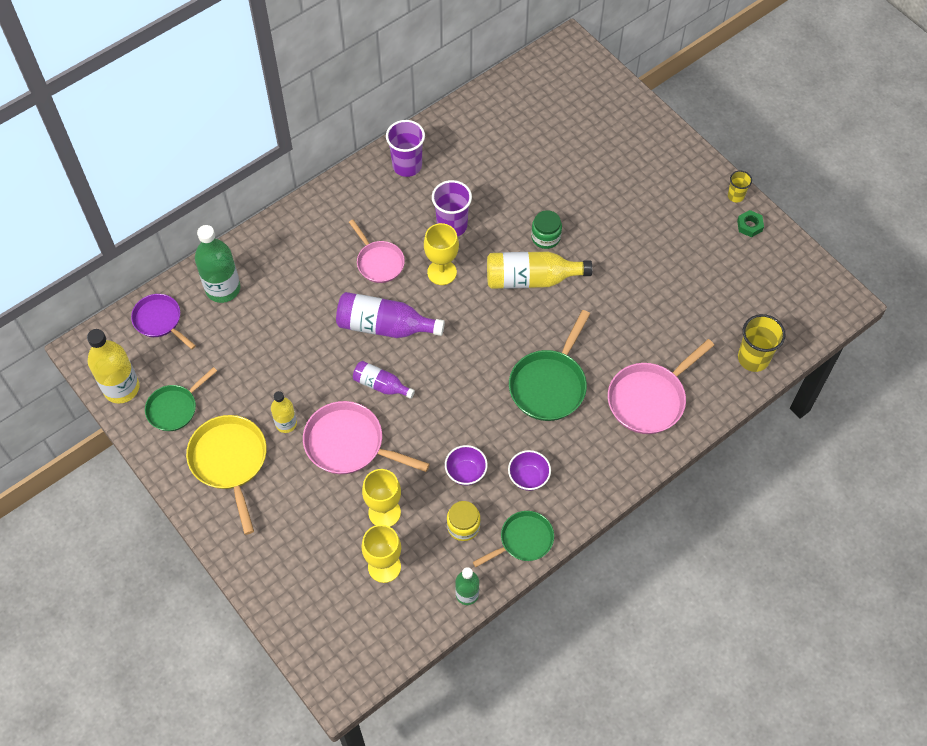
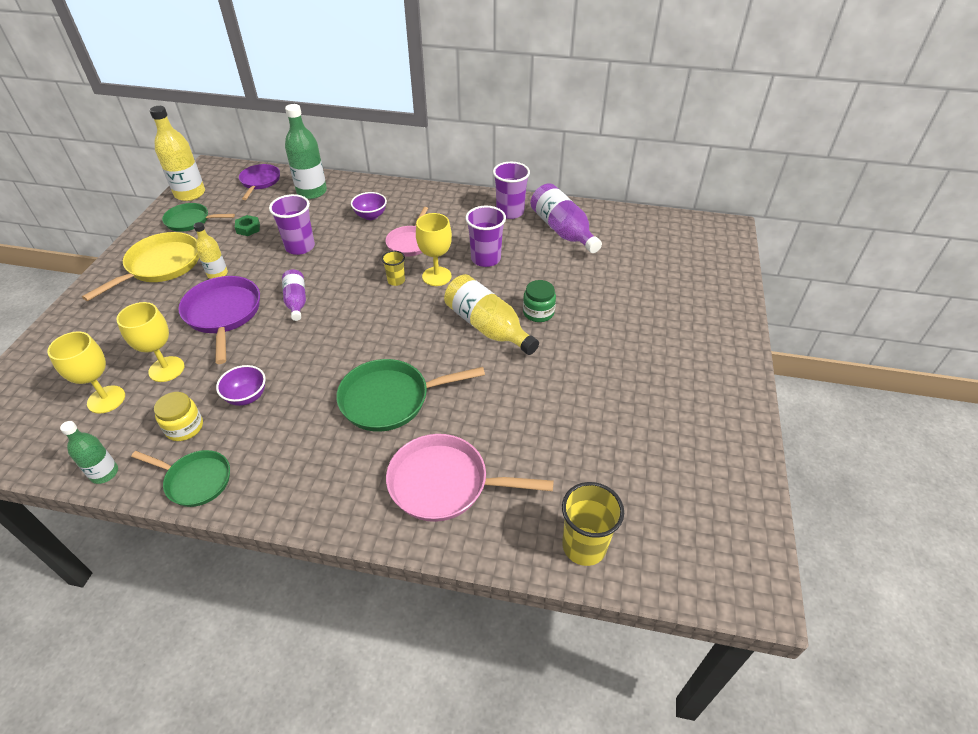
camera: 50 degrees right, 15 degrees down
pink pan [303,401,430,474] -> purple pan [178,276,260,364]
purple bottle [336,292,445,338] -> purple bottle moved to [530,183,602,253]
purple bowl [508,450,551,491] -> purple bowl moved to [351,192,387,220]
yellow cup [728,170,752,203] -> yellow cup moved to [382,251,405,286]
green nut [737,210,764,237] -> green nut moved to [235,215,260,236]
none -> purple cup [269,194,315,255]

